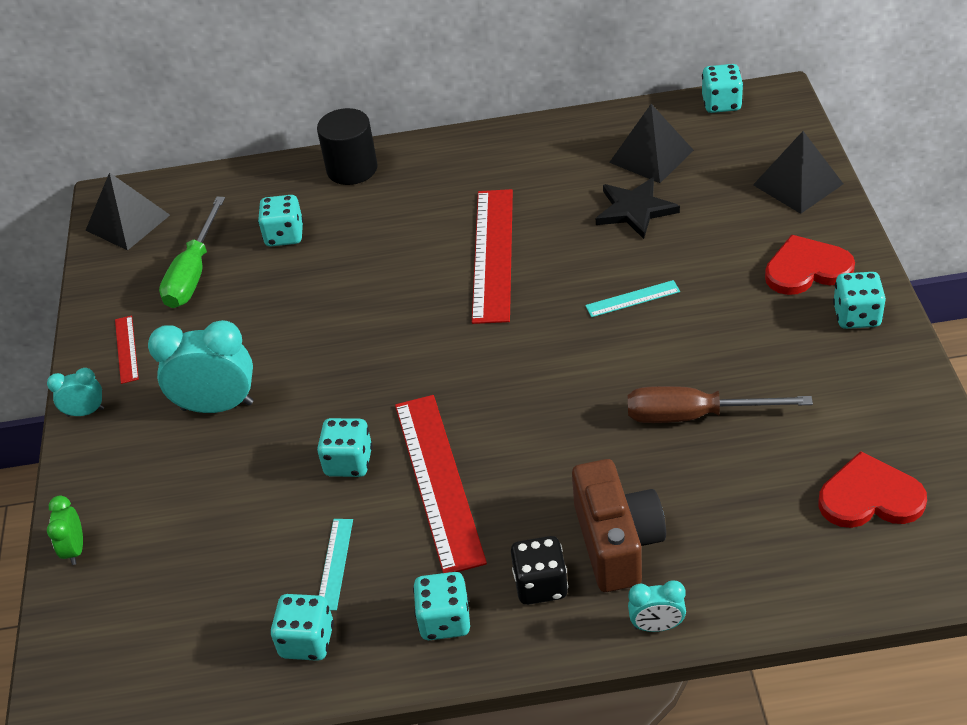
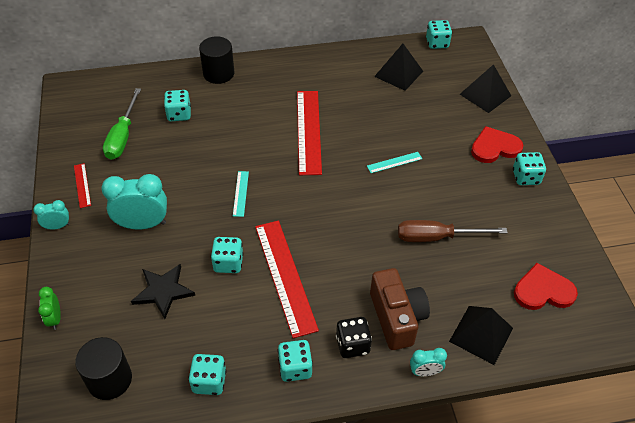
camera: 10 degrees left, 5 degrees up
black pyramid [86,172,170,251] -> black pyramid moved to [449,306,513,365]
turquoise ruler [319,519,353,611] -> turquoise ruler moved to [233,171,249,217]
black star [596,177,680,239] -> black star moved to [131,264,195,319]
none -> black cylinder [75,337,132,400]

